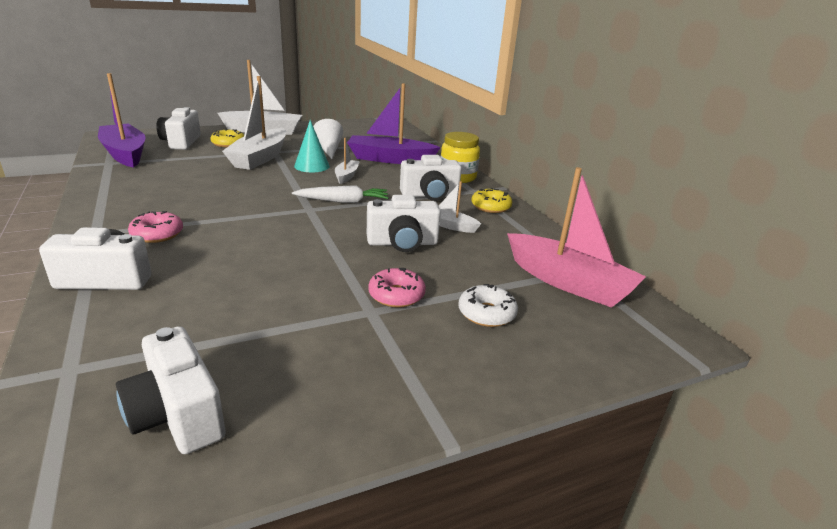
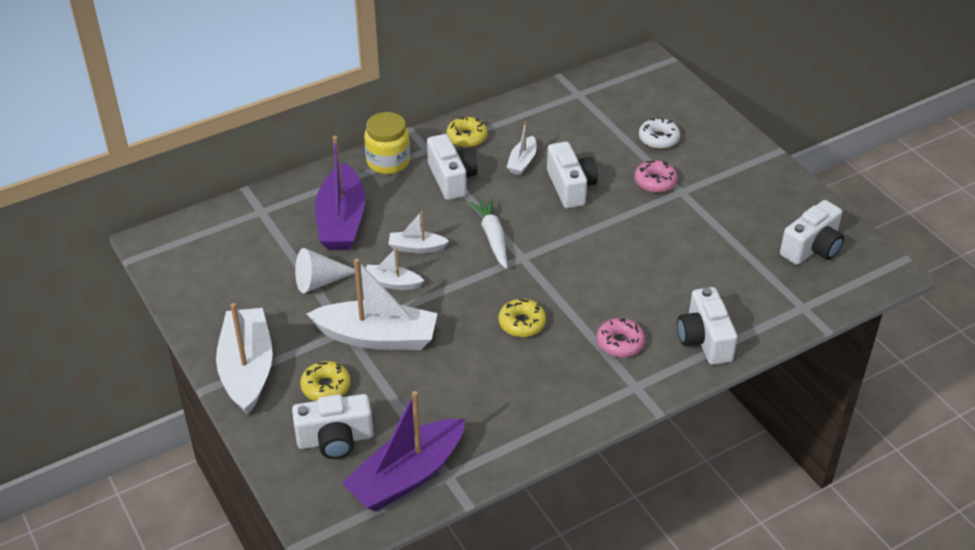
camera: 95 degrees left, 15 degrees up
turquoise cone [294,120,330,172] -> white boat [366,247,424,290]
pink boat [507,167,646,308] -> none
none -> yellow donut [498,299,546,337]

